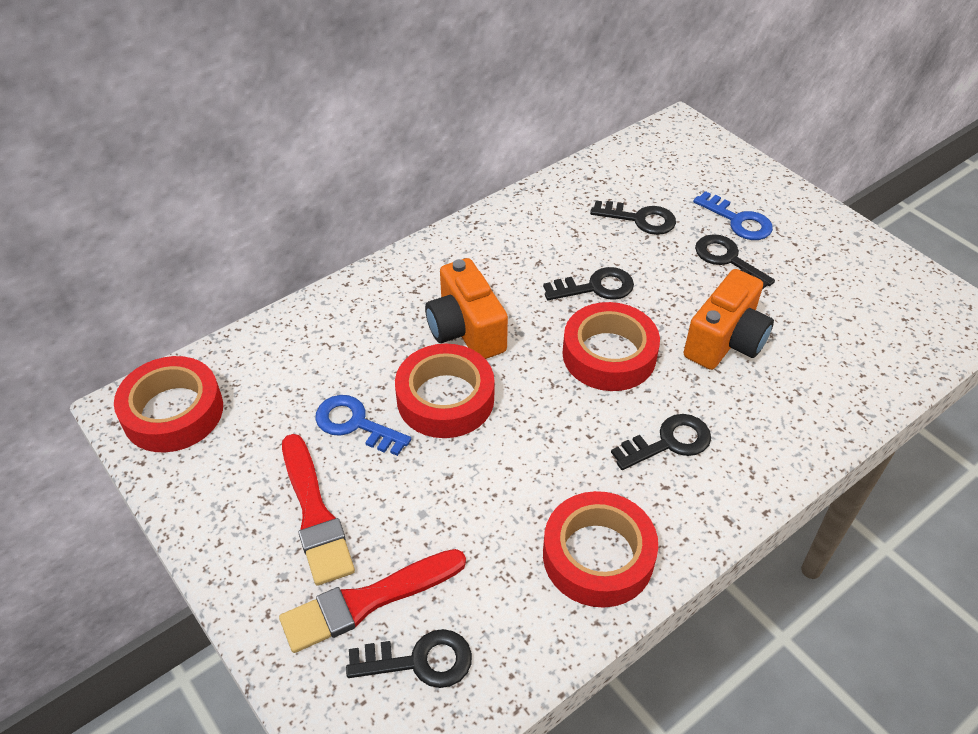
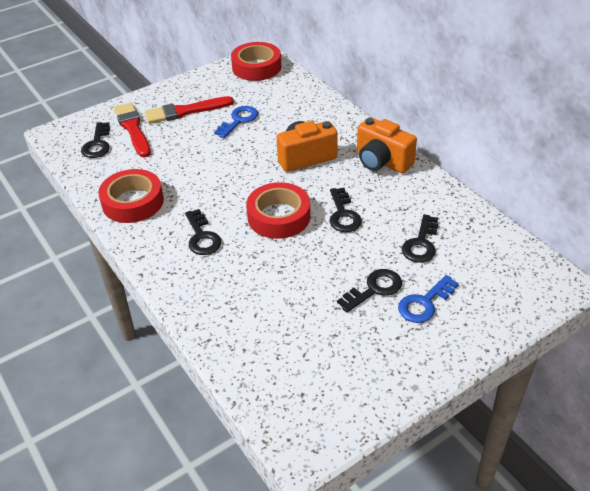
camera: 95 degrees right, 5 degrees down
red tape [395,344,494,438] -> none
orange camera [683,269,774,370] -> orange camera moved to [357,117,417,173]

